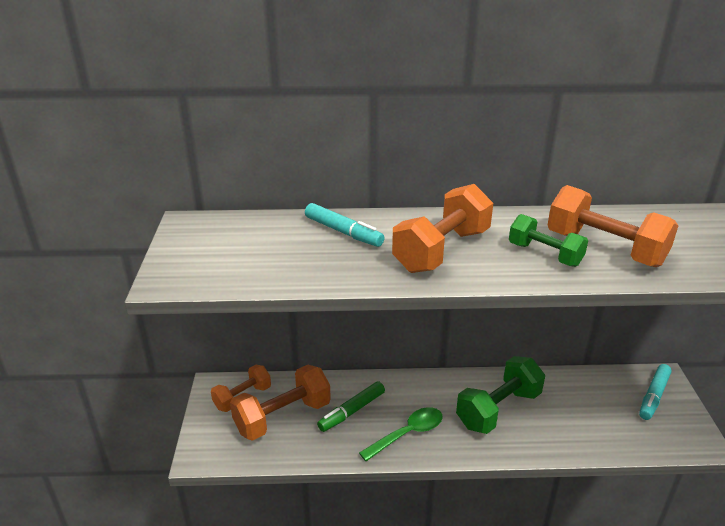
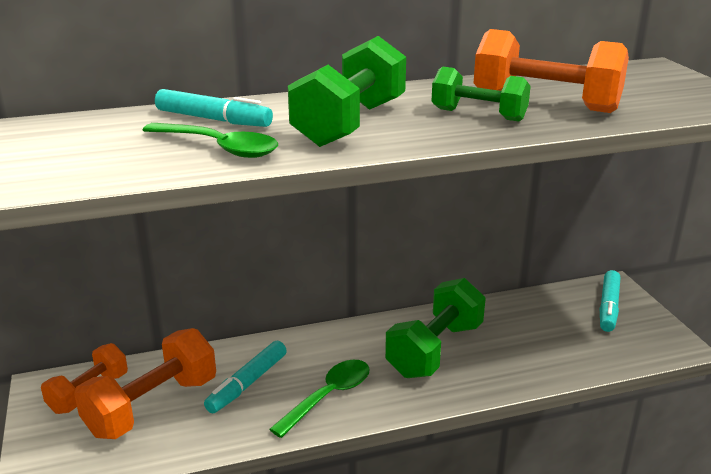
camera: 15 degrees left, 5 degrees down
green marker [317,381,385,432] -> turquoise marker [204,341,287,413]
orange dumbbell [392,184,493,273] -> green dumbbell [288,36,406,147]
none -> green spoon [143,123,278,158]

